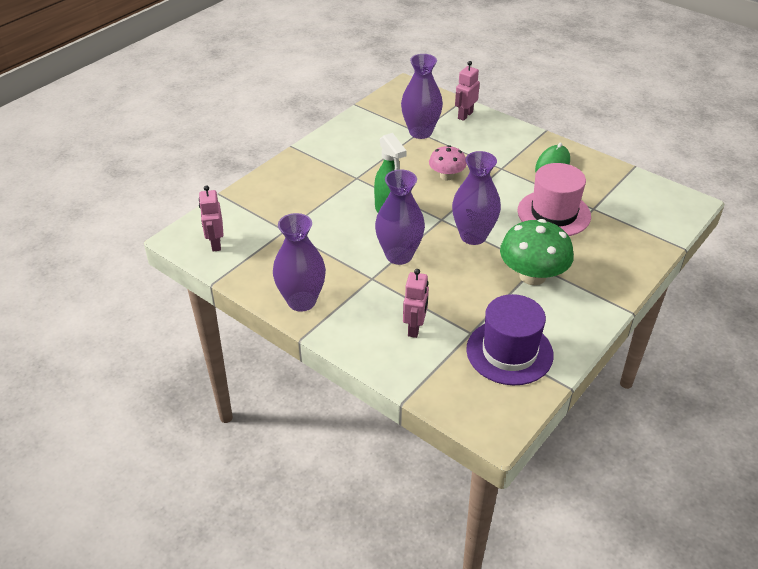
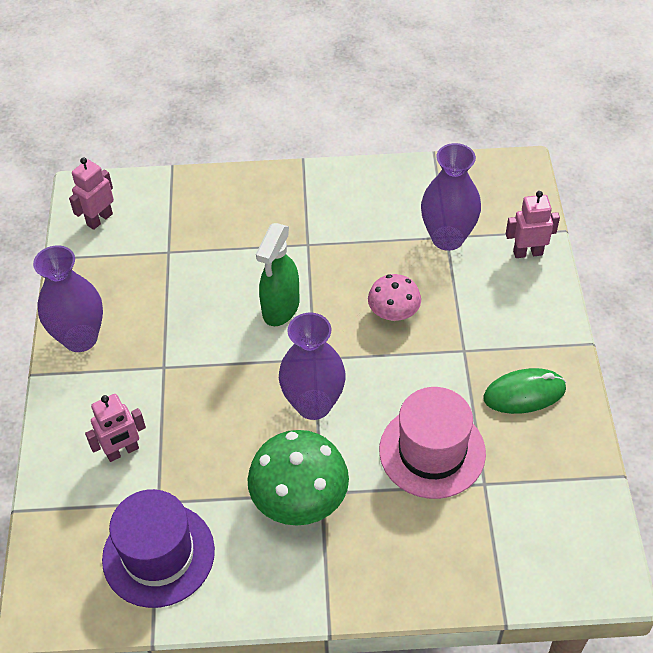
camera: 50 degrees right, 10 degrees up
purple vase [375,170,425,265] -> none

